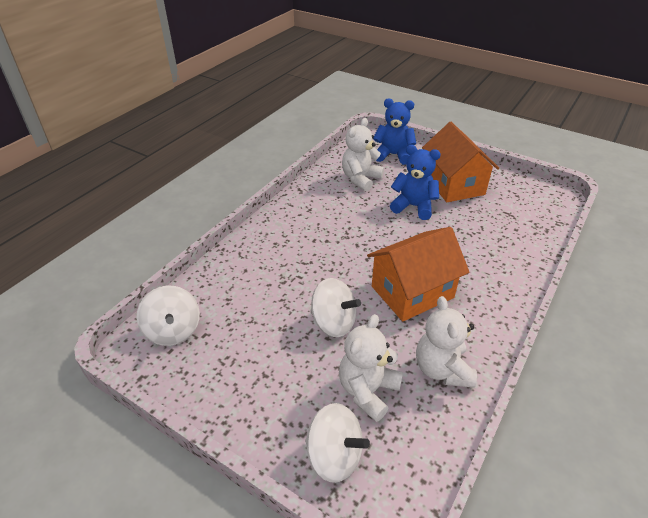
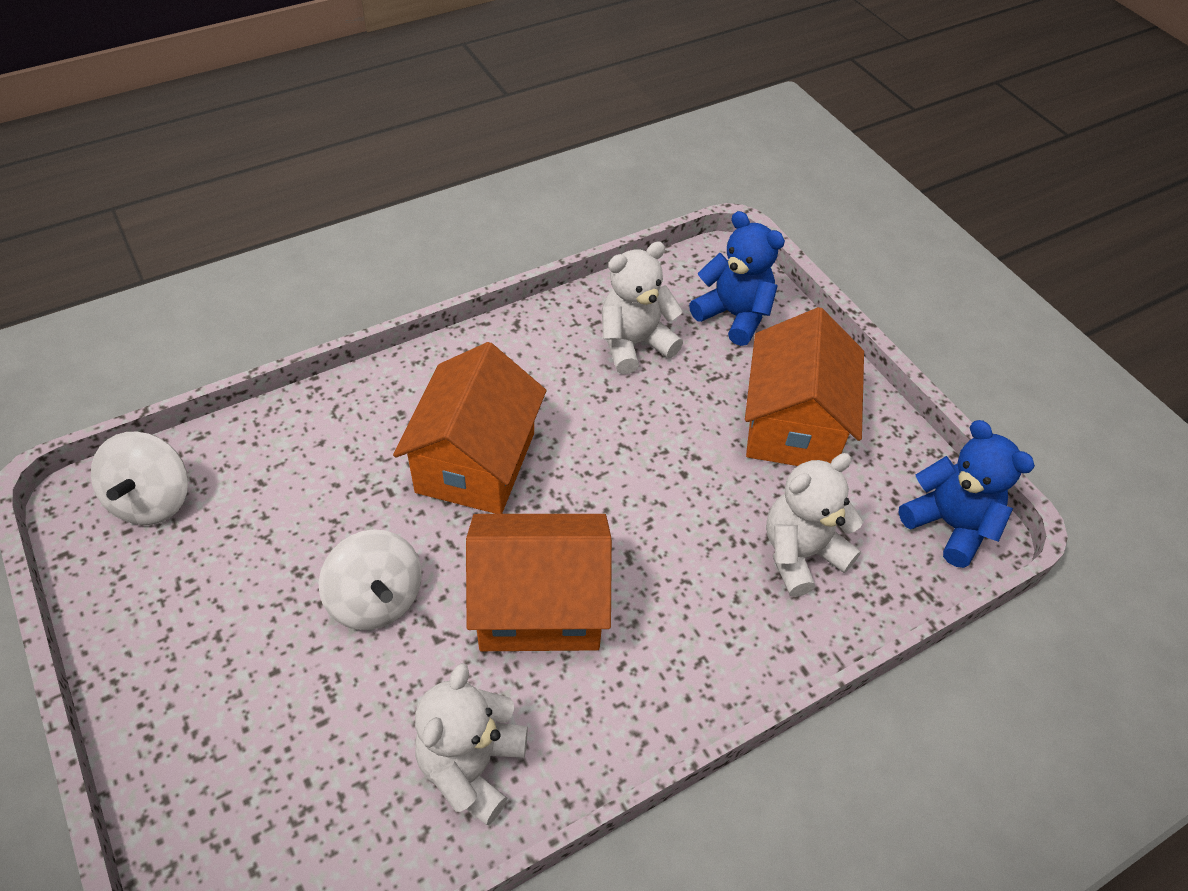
camera: 25 degrees right, 10 degrees up
white spinning top [305,403,370,483] -> none
white teddy bear [339,314,403,422] -> white teddy bear moved to [766,453,863,597]
blue teddy bear [390,145,441,220] -> blue teddy bear moved to [898,420,1035,568]
none -> orange house [393,342,546,514]

